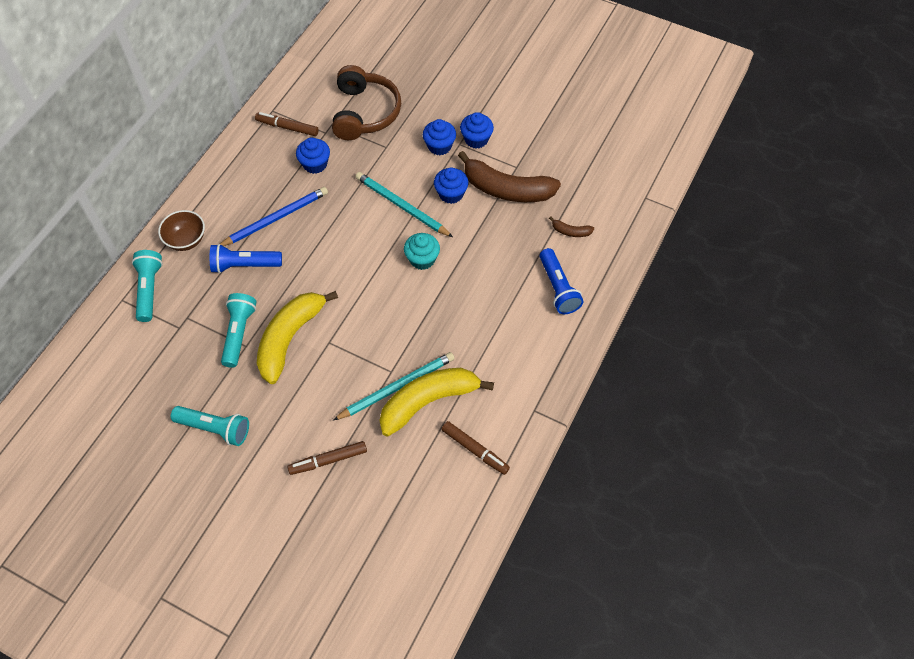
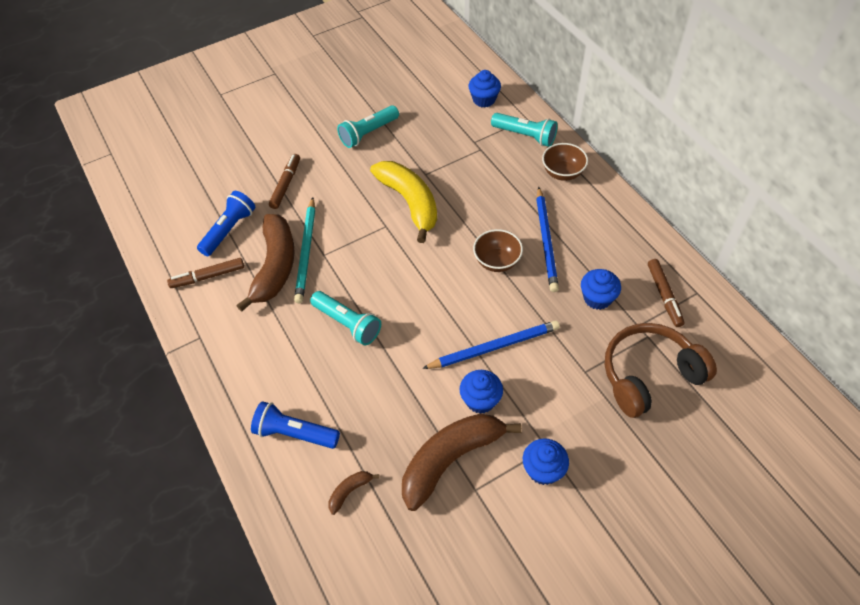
camera: 125 degrees right, 5 degrees down
blue flashlight [210,244,282,273] -> blue flashlight moved to [197,191,255,256]
turquoise flashlight [221,293,257,368] -> turquoise flashlight moved to [310,291,381,345]
brown marker [255,112,319,136] -> brown marker turned 120 degrees clockwise [648,259,684,327]
brown headphones [332,65,401,140] -> brown headphones turned 120 degrees clockwise [605,323,717,418]
turquoise pencil [355,172,453,237] -> blue pencil [422,320,560,369]
yellow banana [380,368,494,437] -> brown banana [236,214,295,312]
turquoise cupcake [404,233,440,270] -> none
blue cupcake [423,119,456,155] -> blue cupcake moved to [468,70,501,108]
none -> brown bowl [473,229,523,272]

